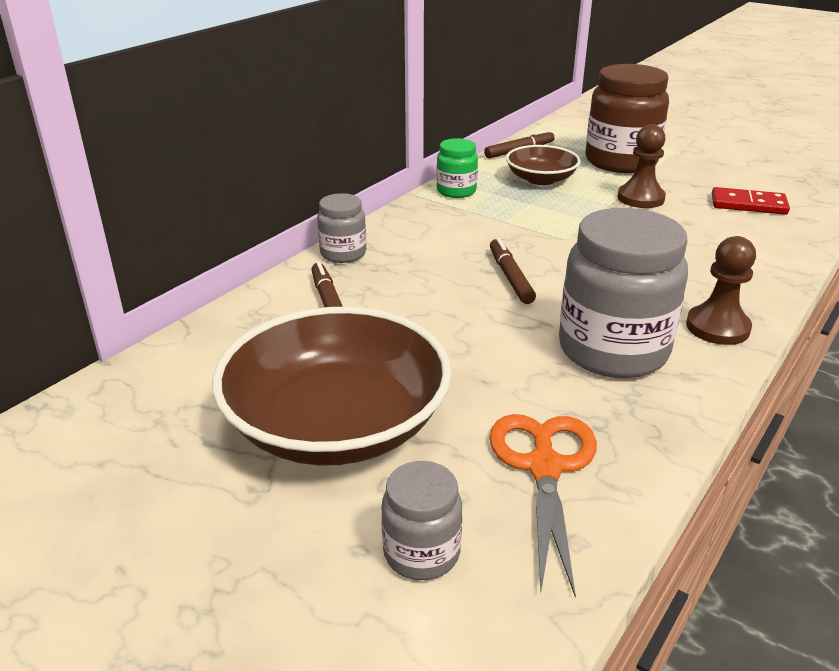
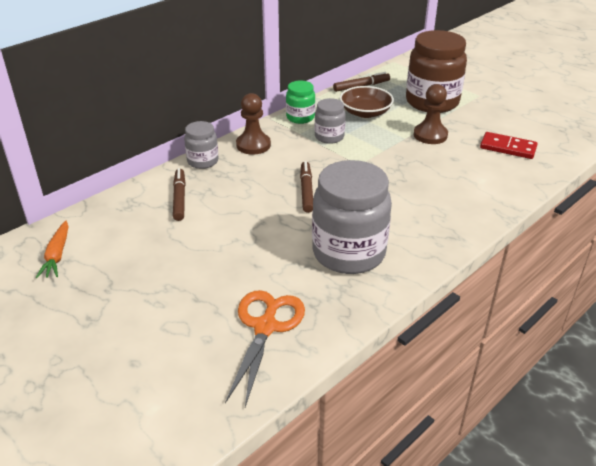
camera: 10 degrees right, 5 degrees up
brown bowl [212,307,452,466] -> none
grey jar [381,461,462,580] -> grey jar moved to [315,98,346,144]
brown pawn [686,236,756,345] -> brown pawn moved to [236,93,271,155]
none -> orange carrot [36,220,69,278]

